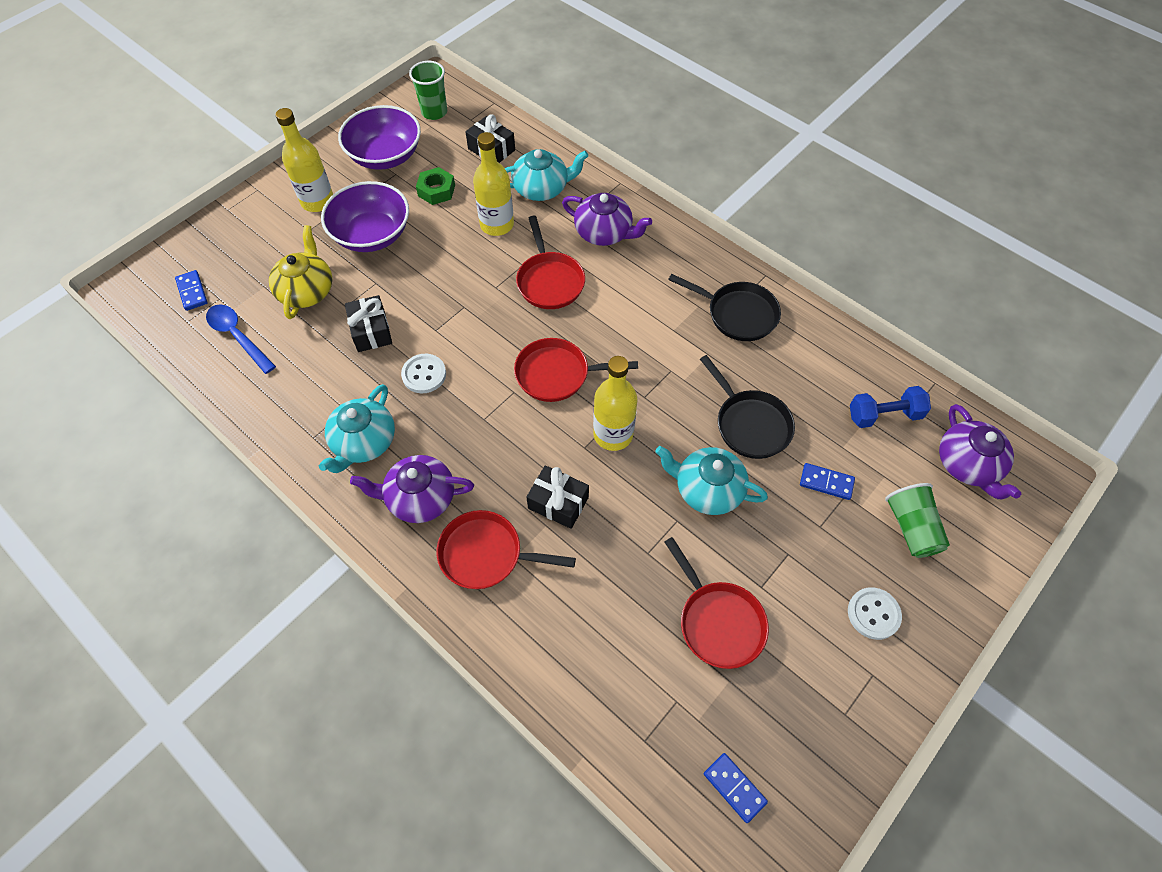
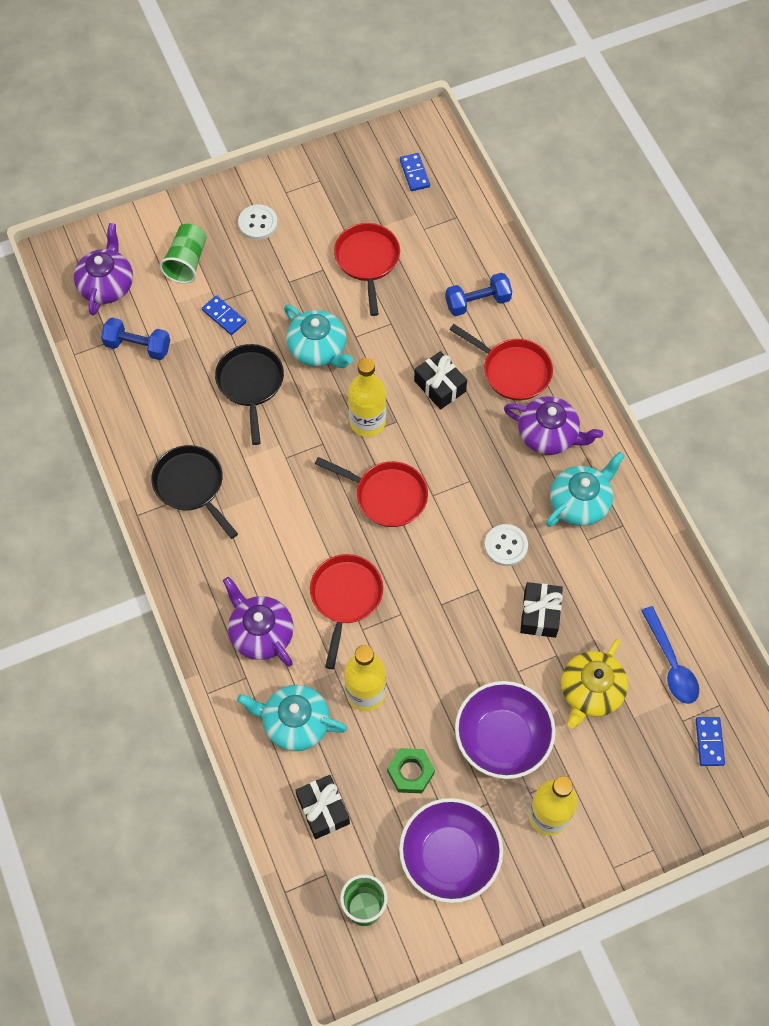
camera: 155 degrees left, 5 degrees up
none -> blue dumbbell [445,273,512,316]

